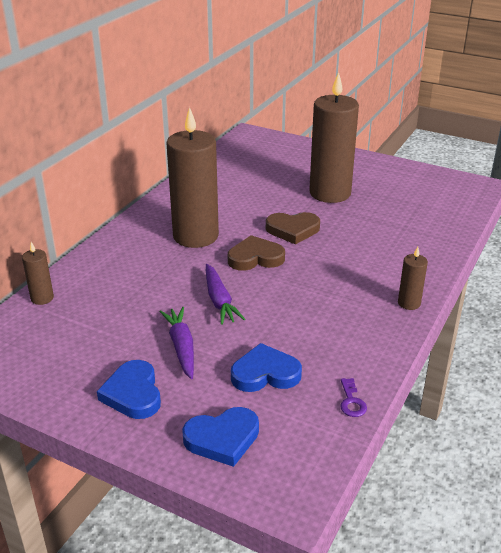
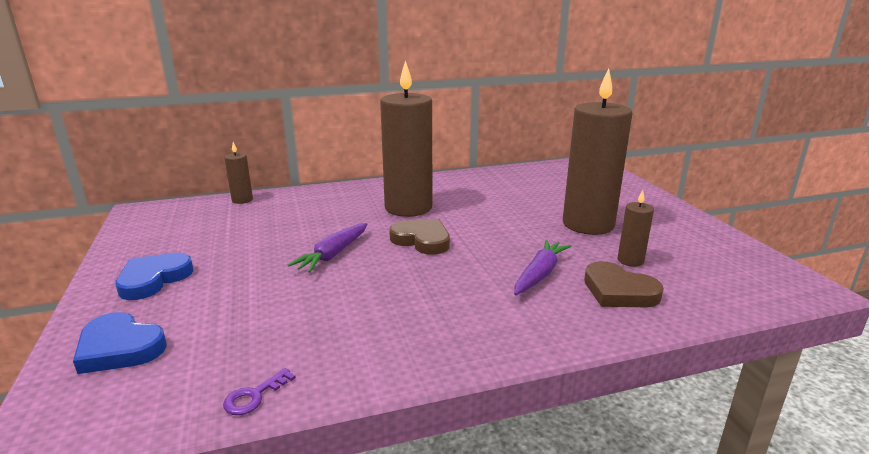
camera: 45 degrees right, 10 degrees down
purple carrot [159,307,194,379] -> purple carrot moved to [514,239,571,295]
blue heart [231,343,302,392] -> none
brown heart [266,212,320,245] -> brown heart moved to [584,261,664,307]
brown candle [398,247,428,310] -> brown candle moved to [618,190,654,267]

